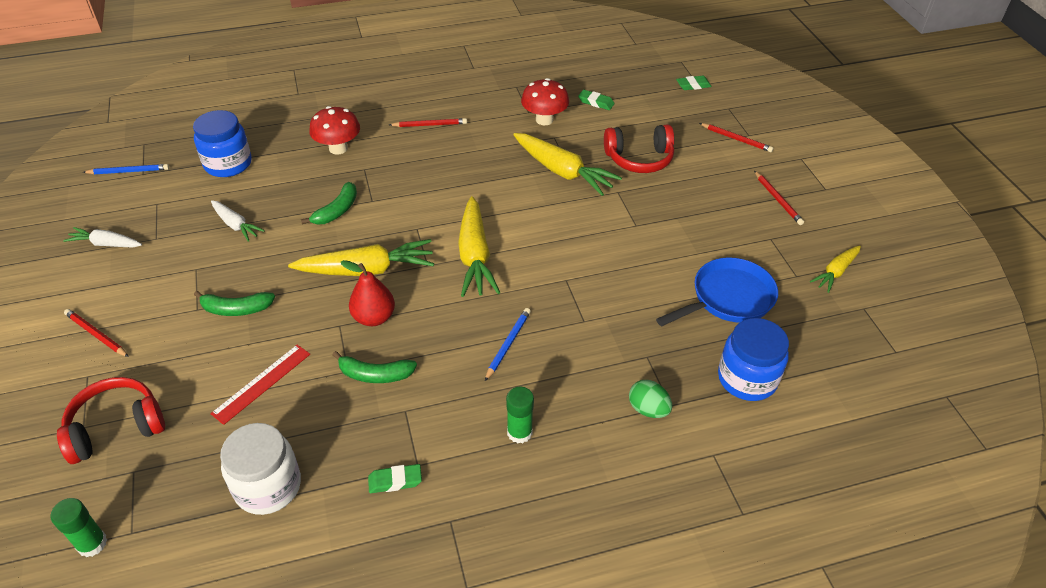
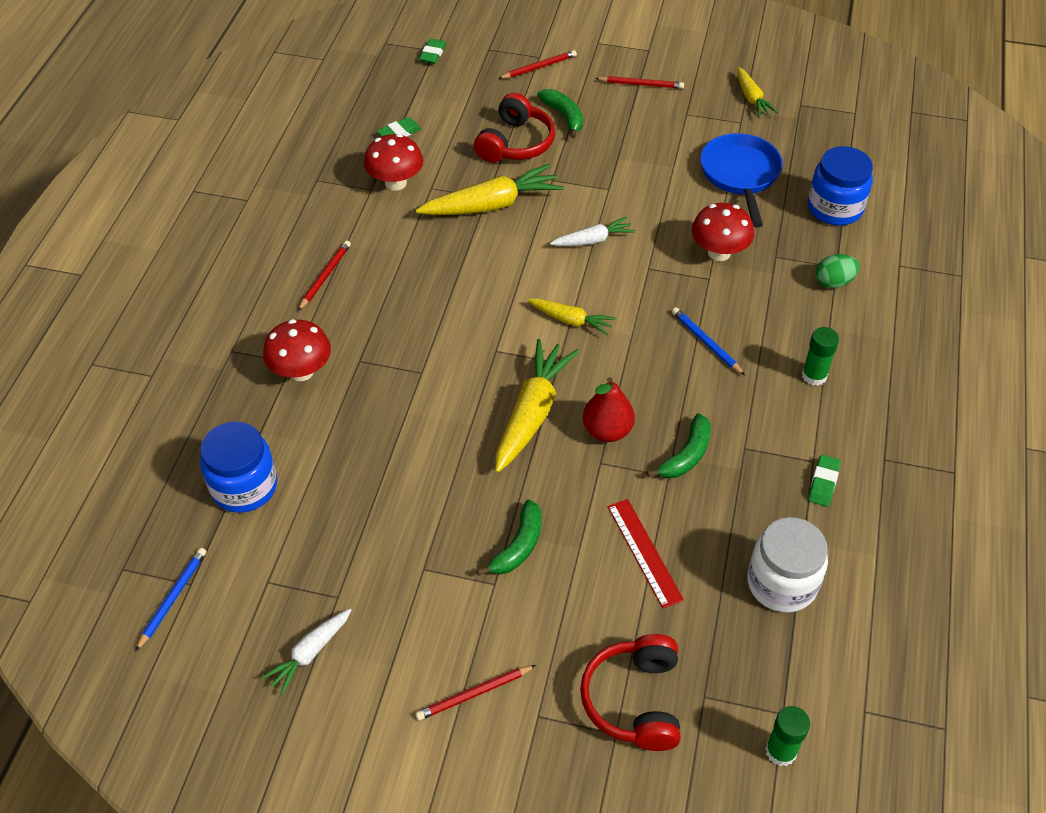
camera: 60 degrees left, 5 degrees up
white carrot [211,200,265,242] -> white carrot moved to [550,217,635,246]
green banana [301,182,357,225] -> green banana moved to [537,89,583,138]
yellow carrot [458,196,500,297] -> yellow carrot [528,298,616,335], size x0.57
none -> red mushroom [692,203,754,261]

